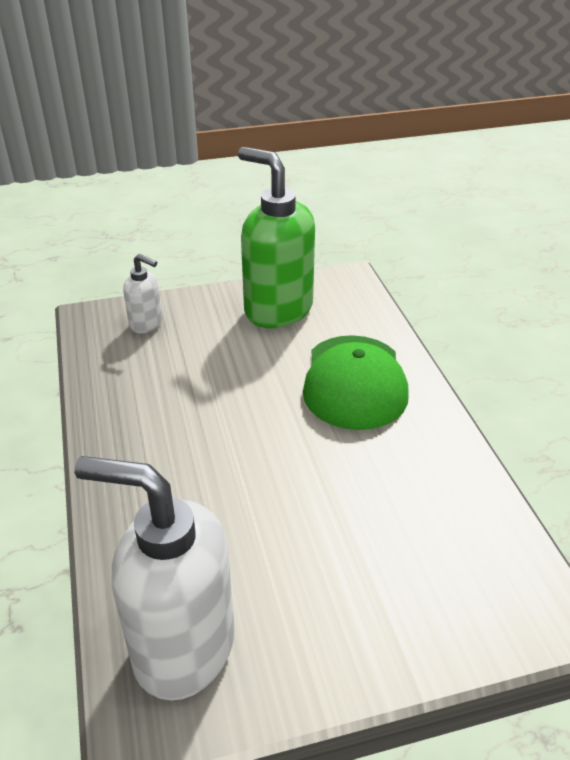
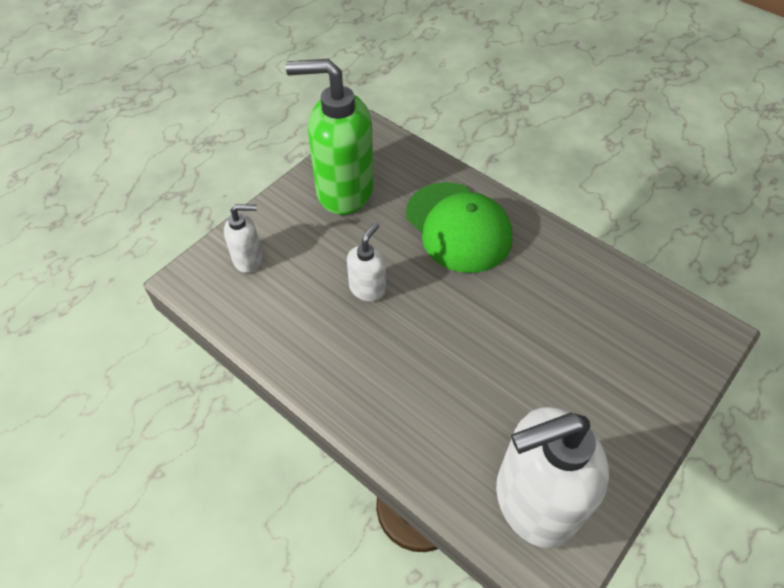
camera: 35 degrees left, 15 degrees up
none -> white soap dispenser [347,222,386,301]

